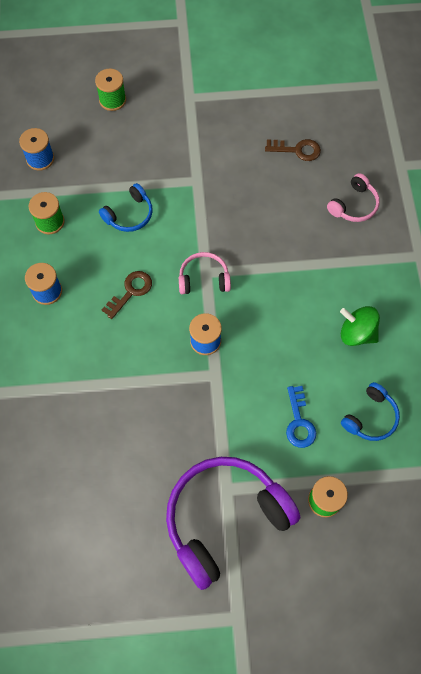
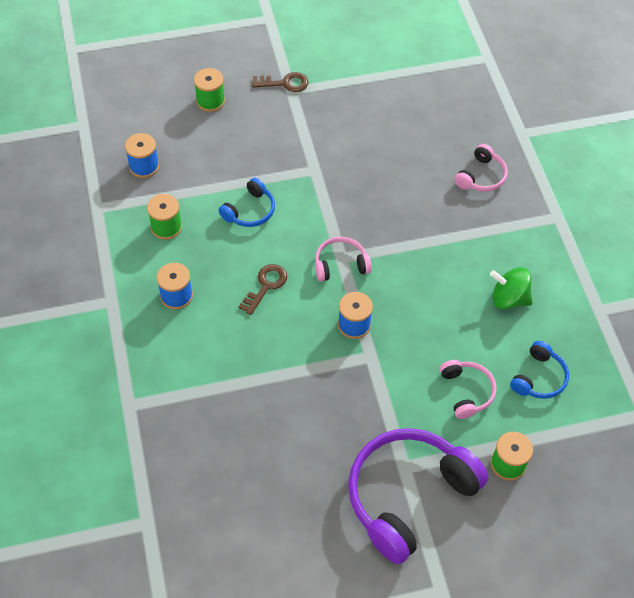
camera: 10 degrees left, 10 degrees down
brown key [265,139,321,161] -> brown key moved to [252,72,308,92]
blue key [286,386,316,448] -> pink headphones [440,360,497,419]

